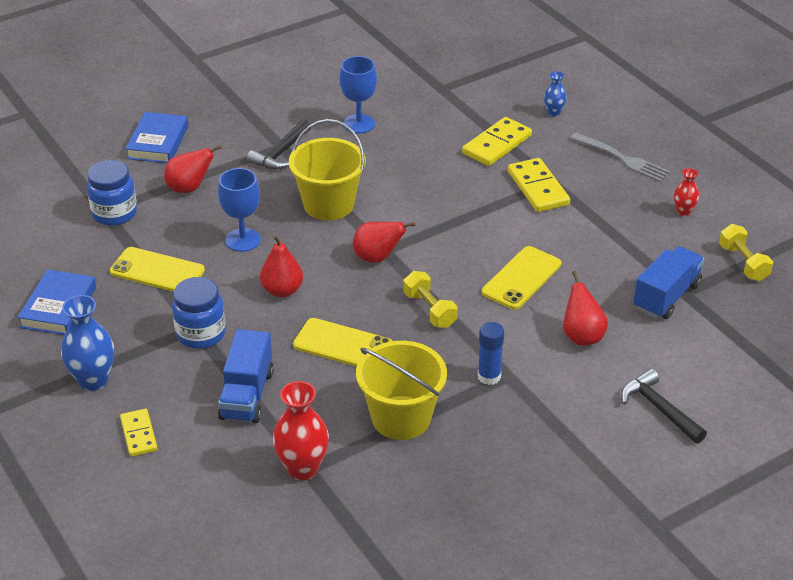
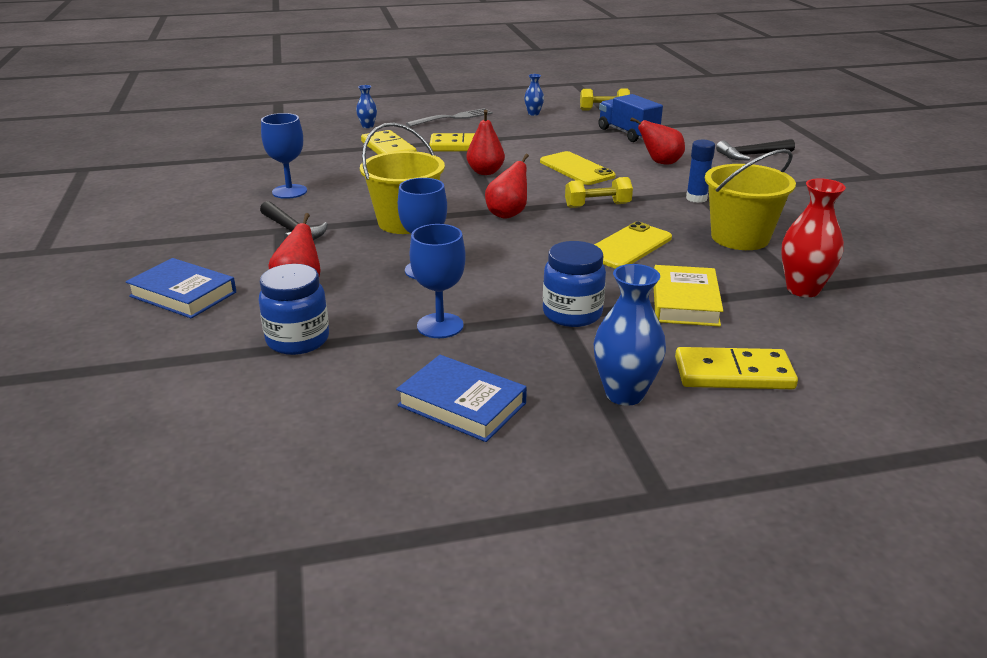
camera: 70 degrees left, 10 degrees down
yellow phone [110,247,205,292] -> blue goblet [410,224,466,338]
yellow domino [120,409,158,457] -> yellow domino [675,347,798,389], size x1.59
blue truck [218,329,274,423] -> yellow book [654,265,723,327]
red pear [260,235,303,297] -> red pear moved to [467,110,505,175]
red vase [674,168,699,216] -> blue vase [524,74,544,116]

